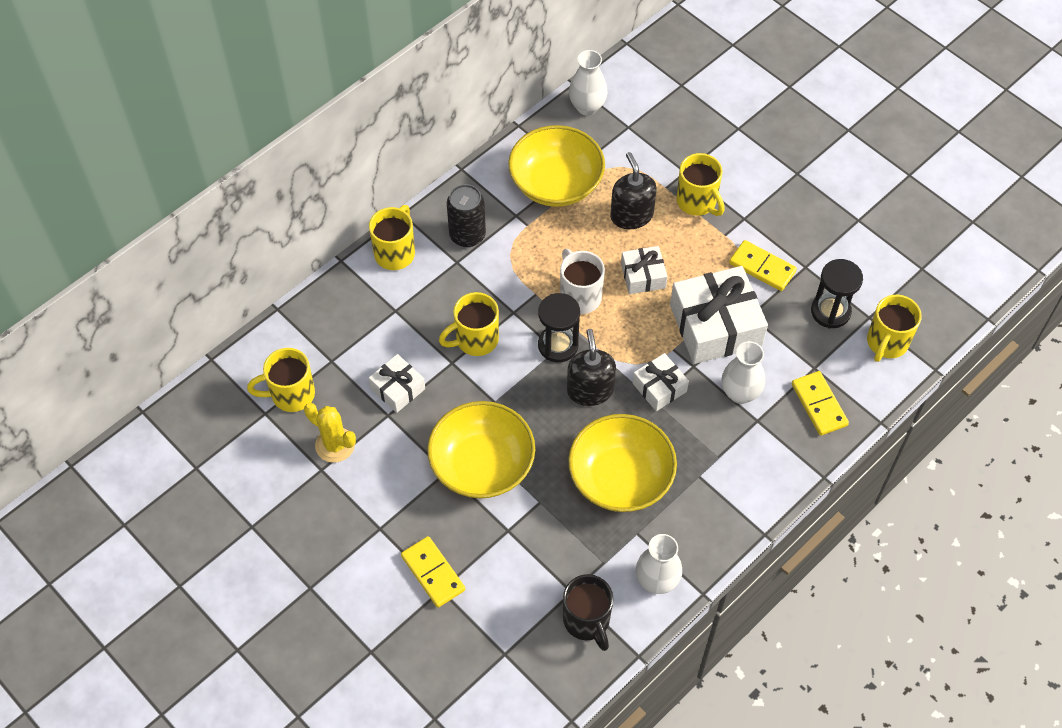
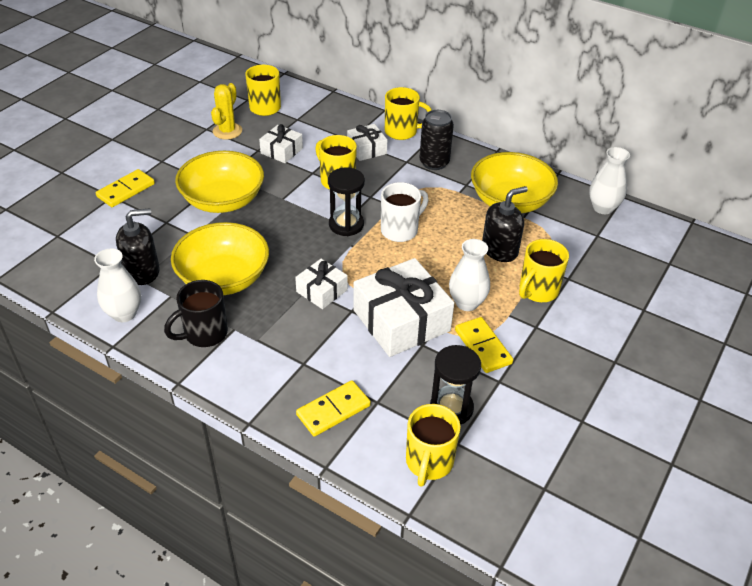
camera: 75 degrees right, 15 degrees down
black mug [563,574,613,651] -> black mug moved to [164,280,228,347]
black soap dispenser [567,329,616,406] -> black soap dispenser moved to [116,208,160,285]
white gift [621,246,668,294] -> white gift moved to [347,124,387,161]
white vase [722,341,765,404] -> white vase moved to [449,239,490,311]
yellow domino [729,240,797,291] -> yellow domino turned 45 degrees counterclockwise [455,317,513,373]
yellow mug [867,295,922,362] -> yellow mug turned 90 degrees counterclockwise [406,404,461,487]

